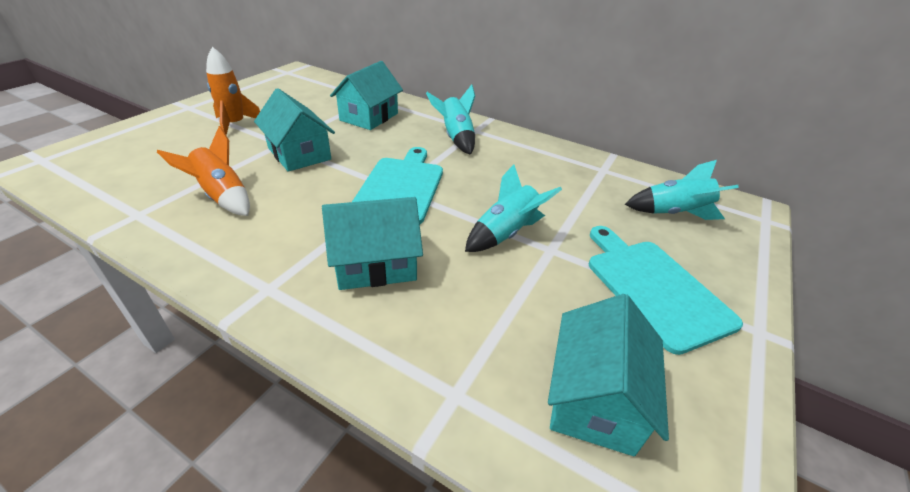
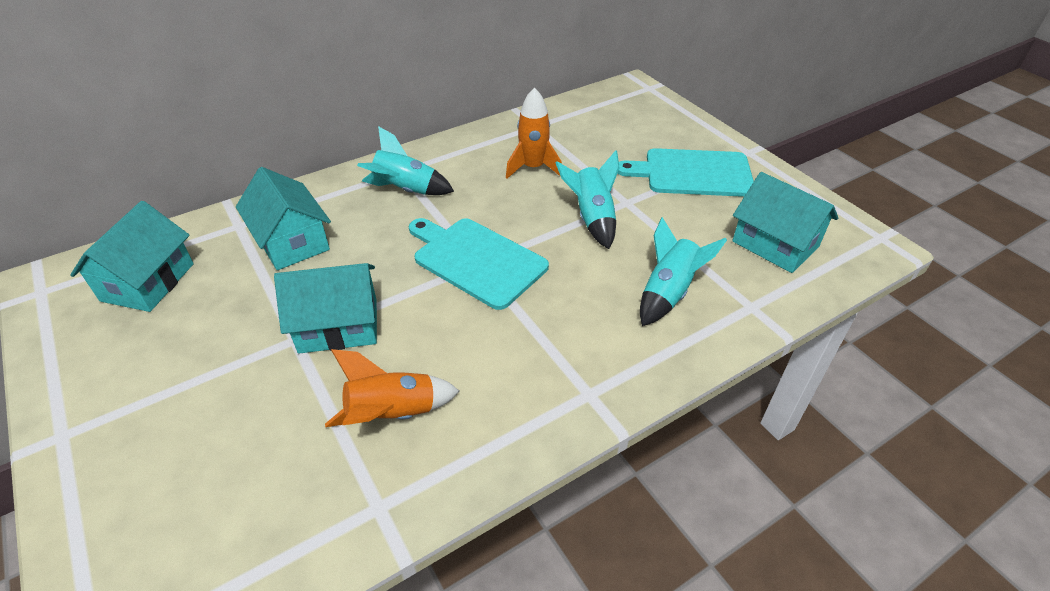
camera: 60 degrees left, 5 degrees up
orange rocket [206,47,260,135] -> orange rocket moved to [506,87,562,179]
turquoise house [322,197,423,290] -> turquoise house moved to [70,201,193,312]
turquoise rocket [625,160,739,220] -> turquoise rocket moved to [640,217,727,326]

